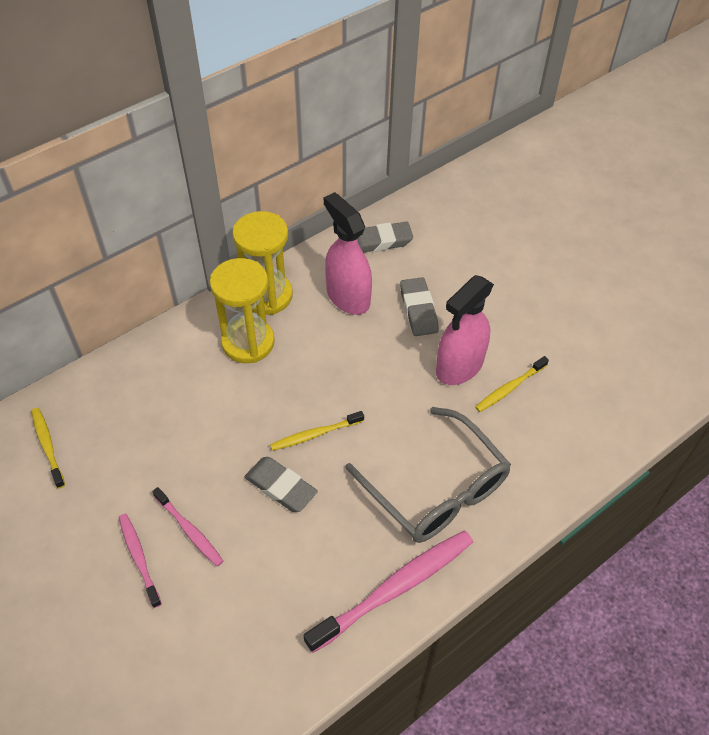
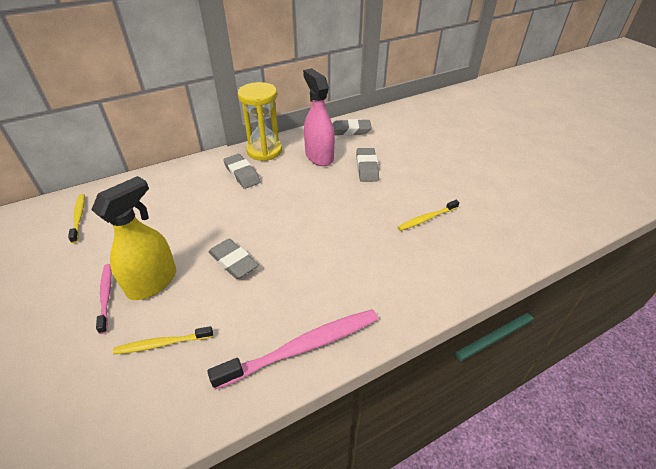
camera: 10 degrees right, 10 degrees down
pink toothbrush [152,487,223,567] -> yellow spray bottle [91,176,176,300]
yellow hourglass [210,258,275,363] -> grey eraser [223,154,261,189]
yellow toothbrush [270,411,364,451] -> yellow toothbrush moved to [113,326,213,354]
grey glasses [345,407,511,543] -> none
pink spray bottle [436,275,494,385] -> none

